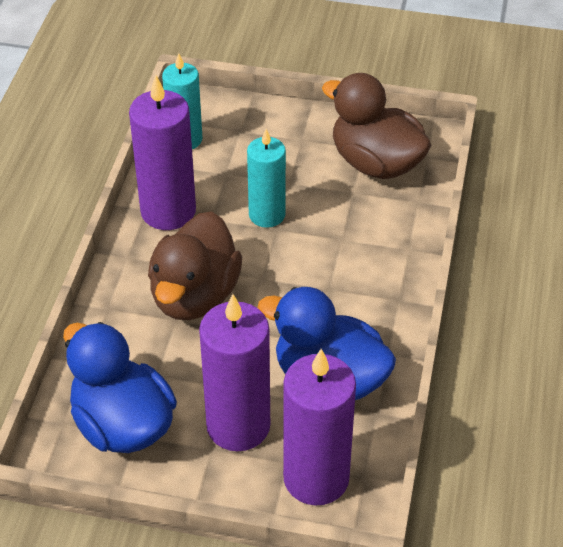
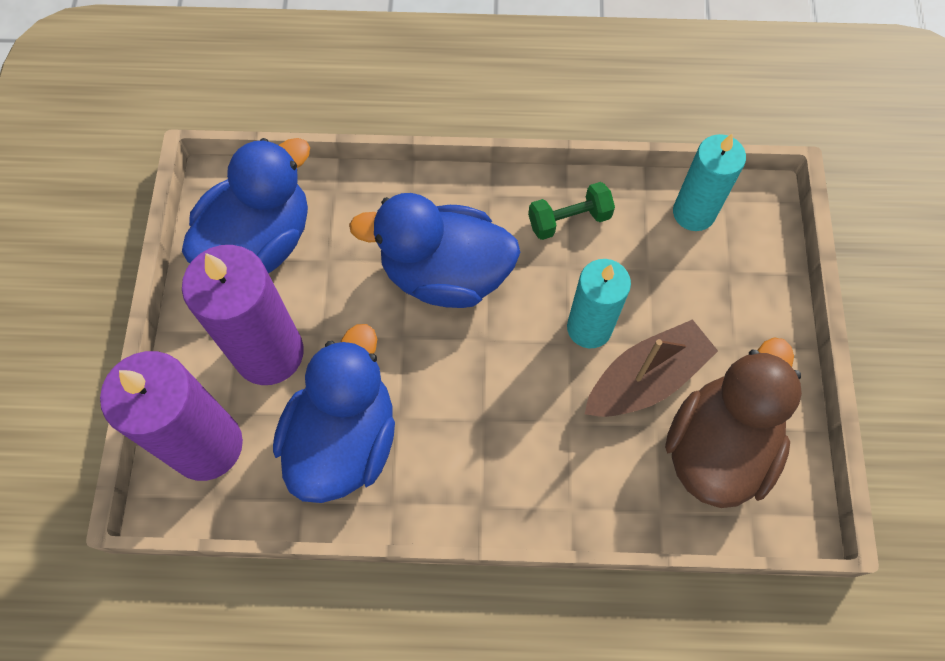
camera: 80 degrees right, 20 degrees up
purple candle [129,75,196,230] -> green dumbbell [528,182,615,240]
brown duck [148,211,242,320] -> blue duck [349,193,520,308]
none -> brown boat [585,319,718,417]

